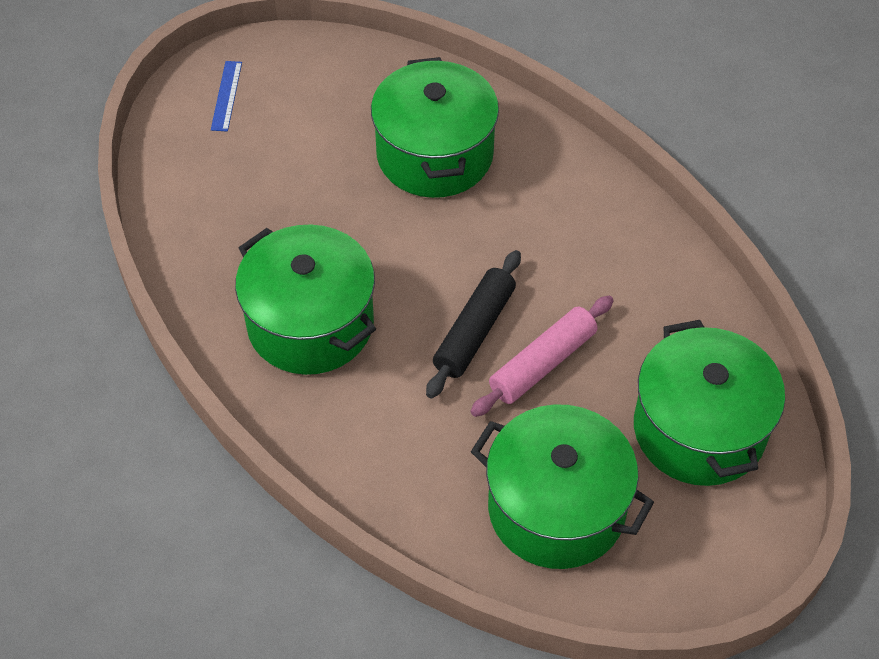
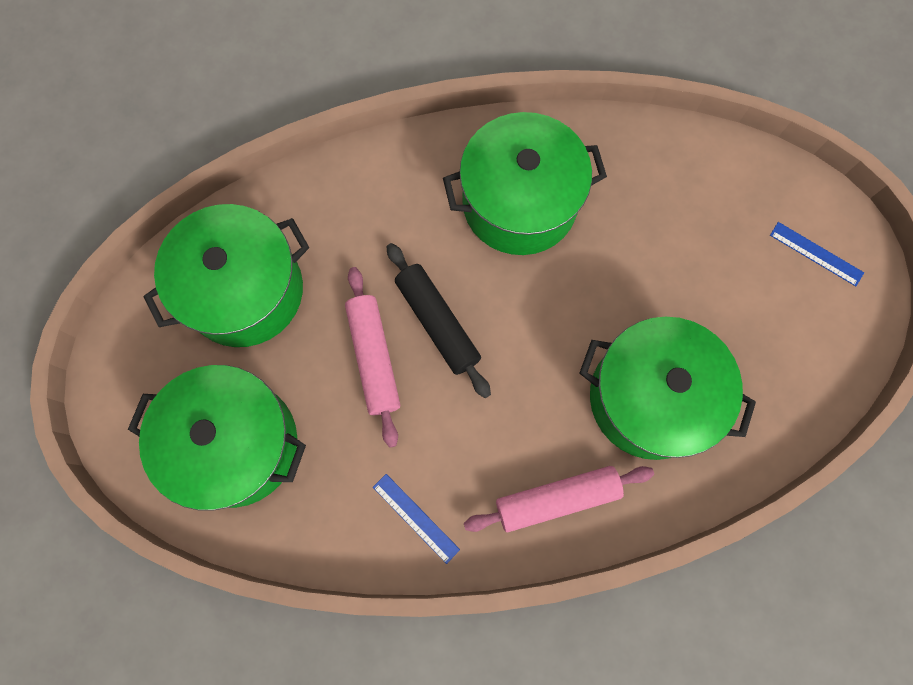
camera: 120 degrees right, 20 degrees up
none -> blue ruler [373,474,460,564]
none -> pink rolling pin [464,466,654,532]

